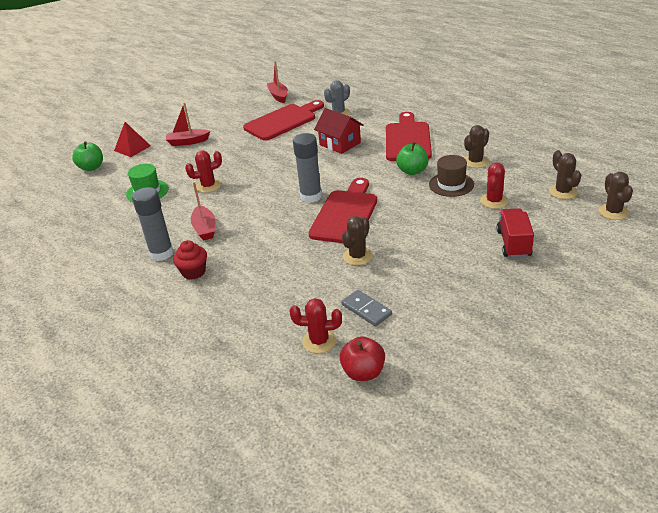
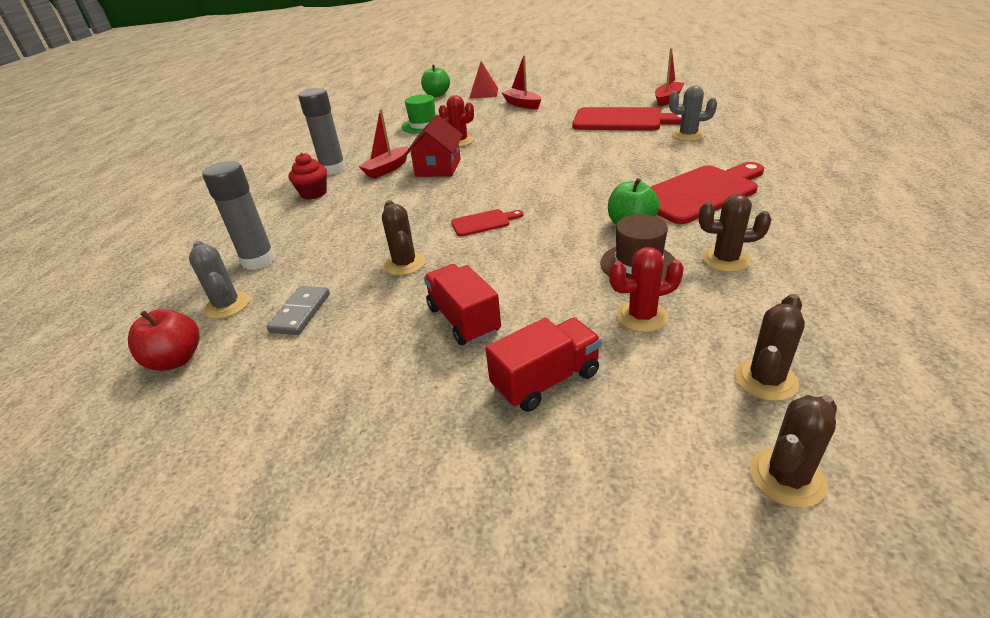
camera: 55 degrees right, 0 degrees up
red cactus [289,298,342,353] -> grey cactus [189,241,250,319]
grey glue stick [293,133,322,203] -> grey glue stick moved to [202,161,276,270]
red cutting board [309,178,377,243] -> red cutting board [451,209,523,237], size x0.47
red house [314,108,364,154] -> red house moved to [405,115,463,177]
brown cactus [342,217,373,265] -> brown cactus turned 75 degrees clockwise [382,200,426,275]
none -> red truck [424,264,501,345]

